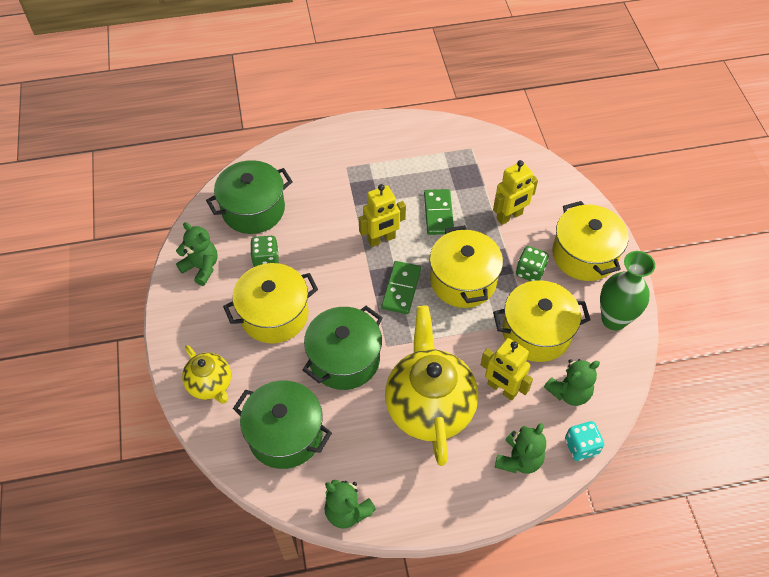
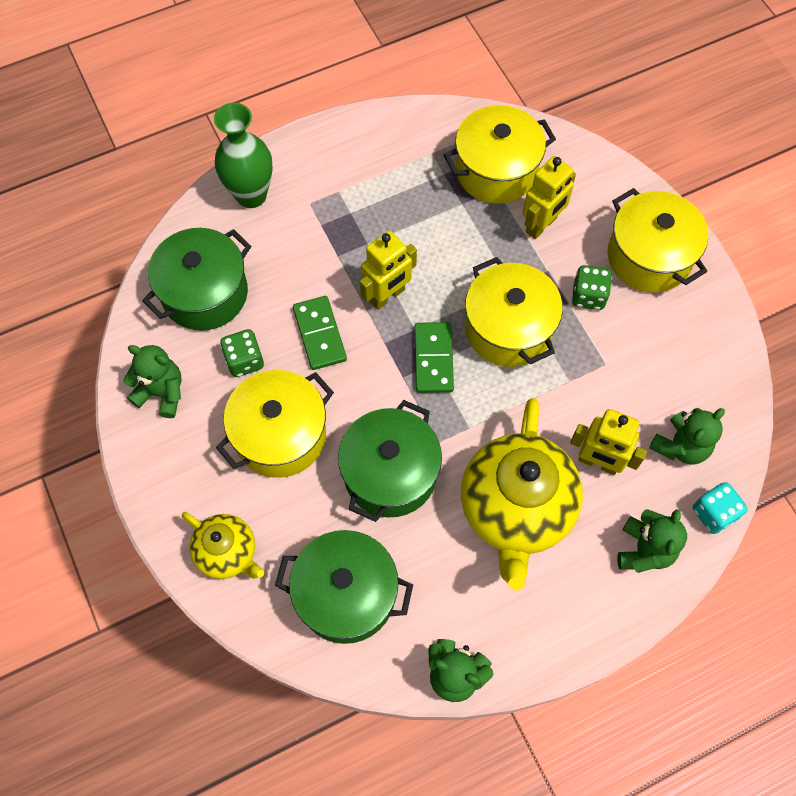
camera: 15 degrees left, 10 degrees up
yellow teapot [385,306,478,466] -> yellow teapot turned 150 degrees counterclockwise [461,398,583,590]
green domino [424,189,454,235] -> green domino moved to [293,296,347,370]
yellow pot [493,280,591,362] -> yellow pot moved to [444,105,556,204]
green vase [600,251,655,331] -> green vase moved to [214,103,273,208]

